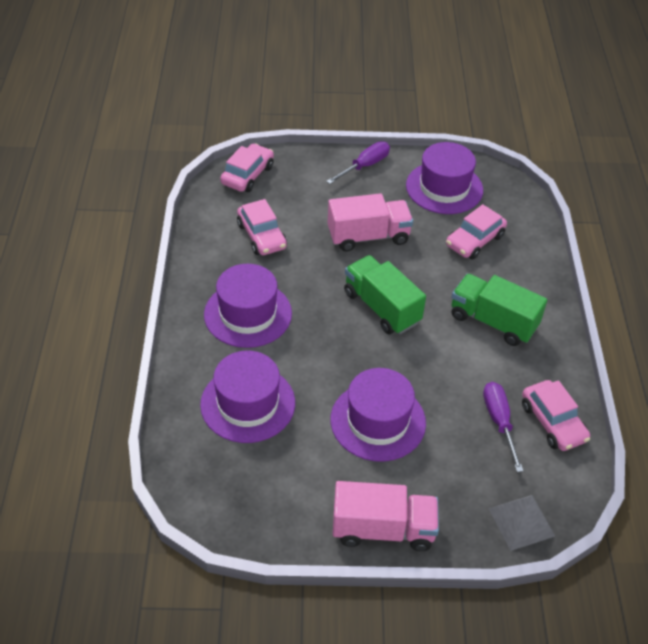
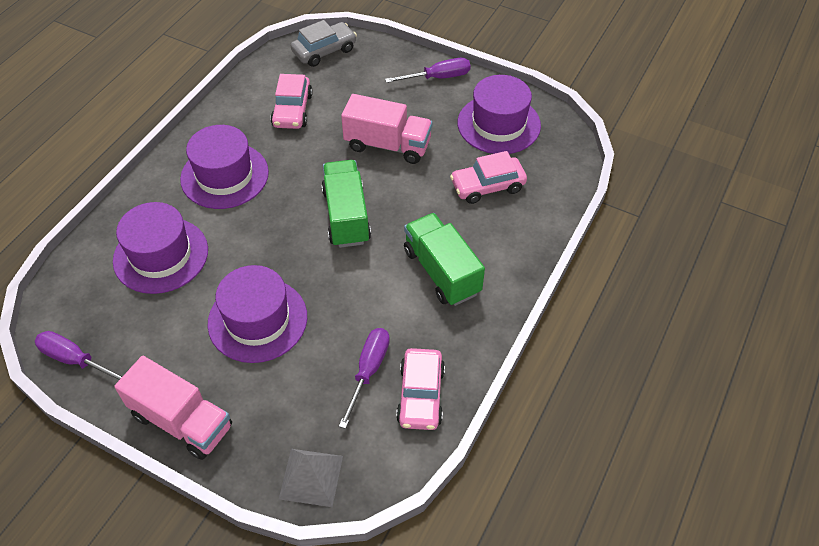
camera: 30 degrees right, 5 degrees up
pink car [220,143,274,192] -> grey car [291,20,357,67]
none -> purple screwdriver [35,331,122,380]

